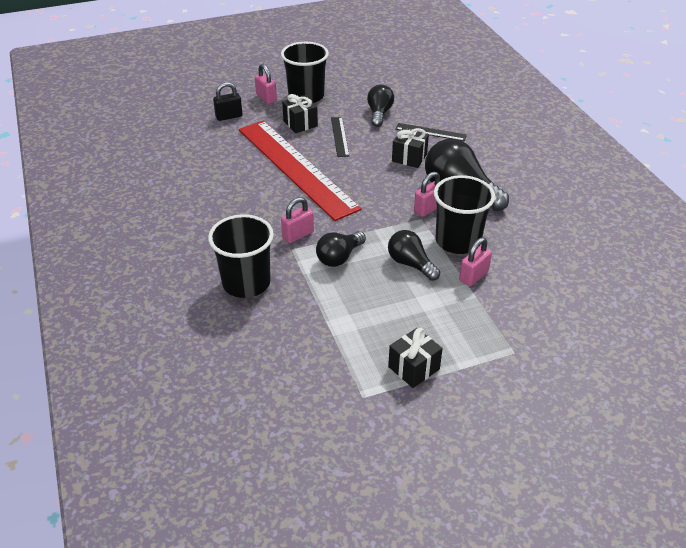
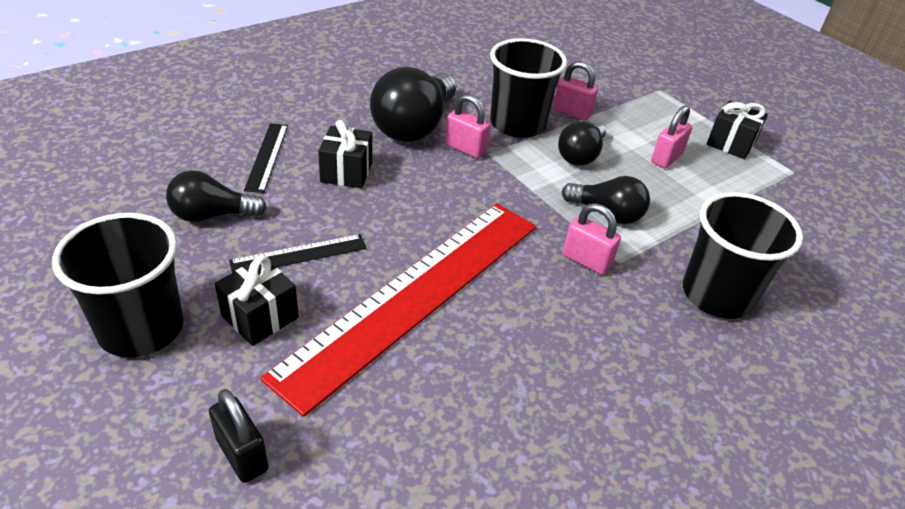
camera: 110 degrees left, 0 degrees up
pink padlock [255,64,277,104] -> pink padlock moved to [651,105,692,168]

